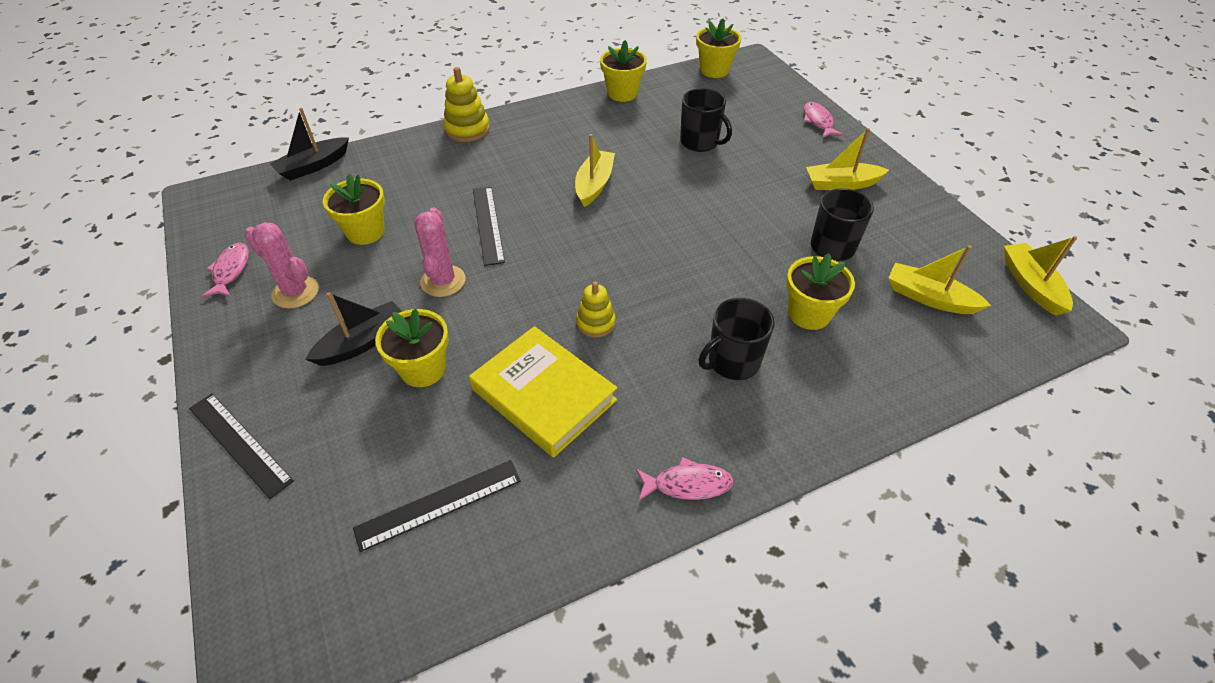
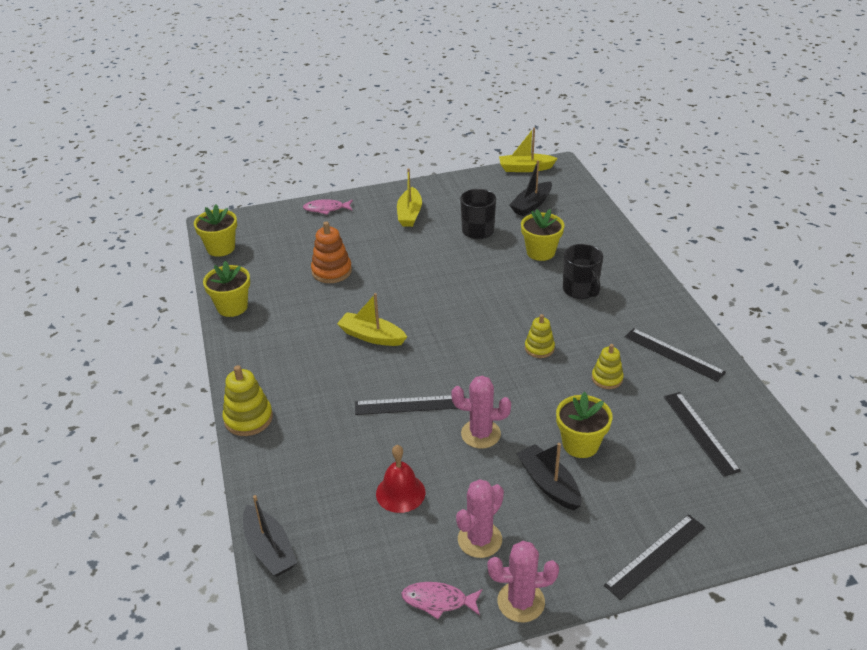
camera: 80 degrees left, 10 degrees down
yellow flower pot [323,174,385,245] -> red bell [376,445,425,513]
yellow book [469,326,617,457] -> yellow stacking toy [592,344,624,389]
pink fish [636,457,734,501] -> none
black mug [680,88,732,152] -> orange stacking toy [311,221,352,283]
yellow boat [888,245,991,314] -> black boat [510,160,552,216]
none -> pink cactus [488,541,559,622]
none -> black ruler [625,328,726,382]

